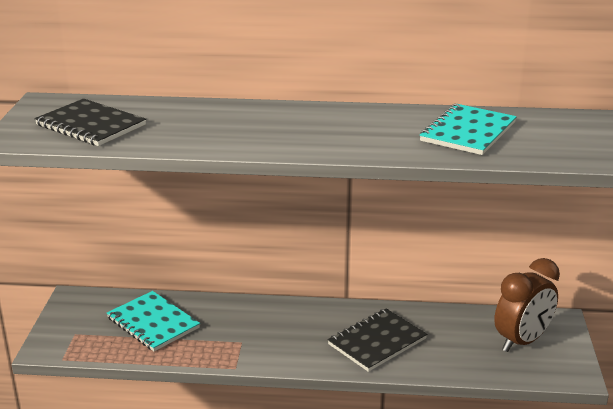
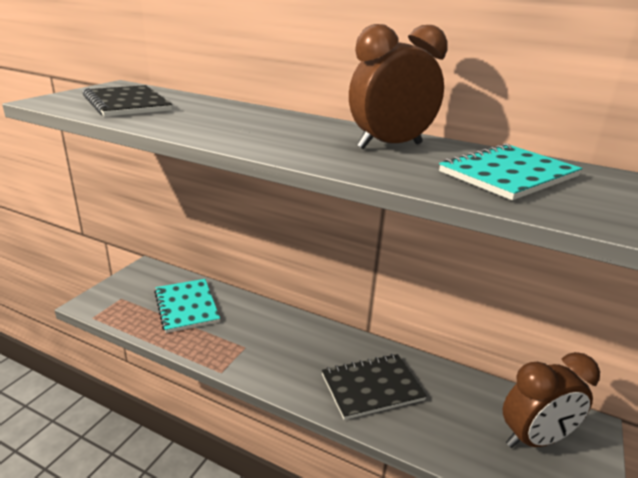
camera: 20 degrees right, 0 degrees up
none -> brown clock [349,24,448,149]

